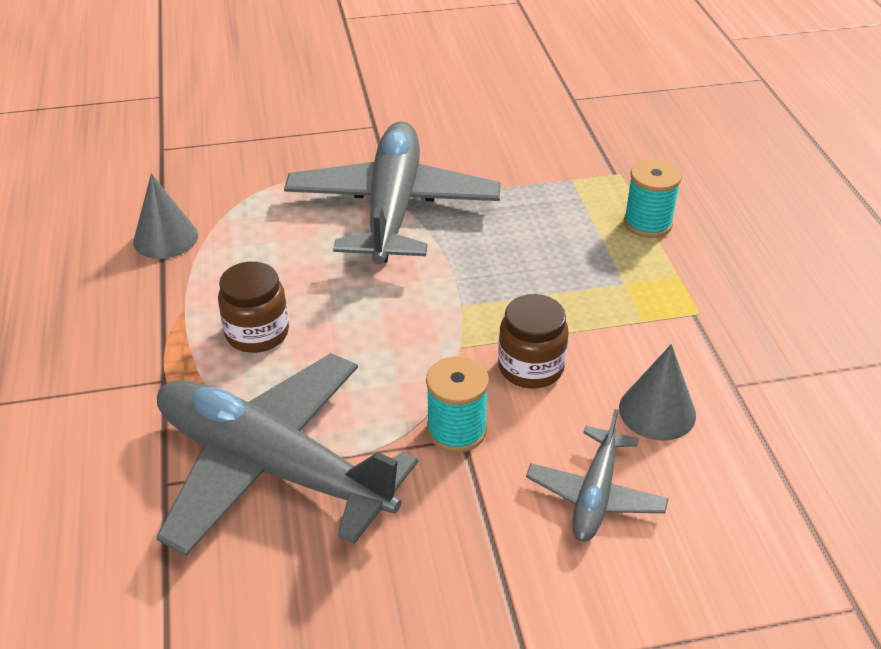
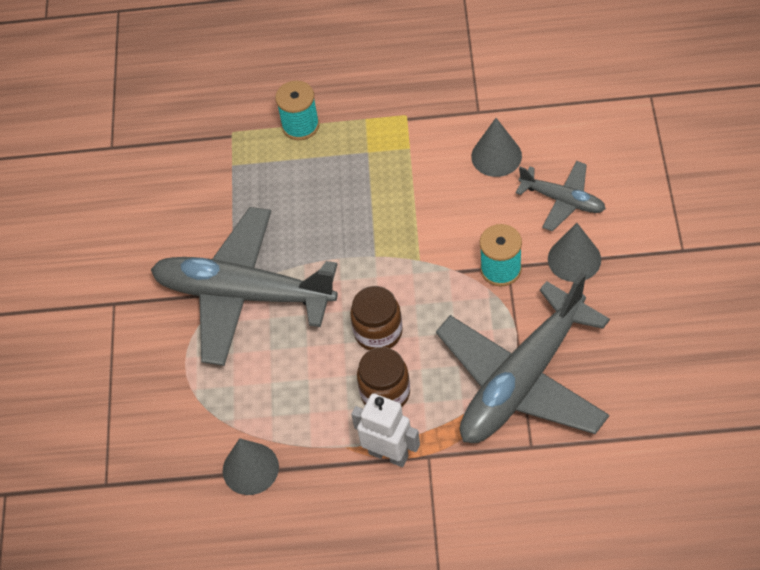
camera: 75 degrees left, 15 degrees up
brown jar [498,294,569,388] -> brown jar moved to [350,286,403,350]
none -> white robot [351,393,420,467]
none -> grey cone [548,223,601,282]

